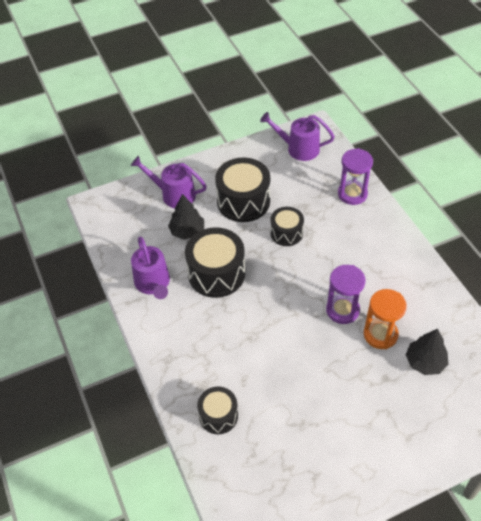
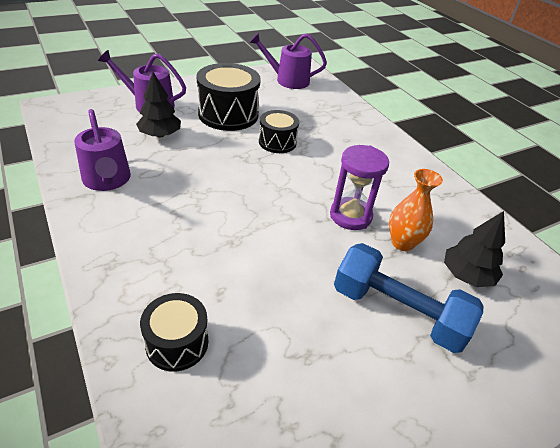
camera: 10 degrees left, 10 degrees down
black drum [185,227,245,298] -> none
purple hourglass [338,148,373,205] -> none
orange hourglass [364,289,407,349] -> orange vase [389,169,443,251]
none -> blue dumbbell [334,243,483,353]

